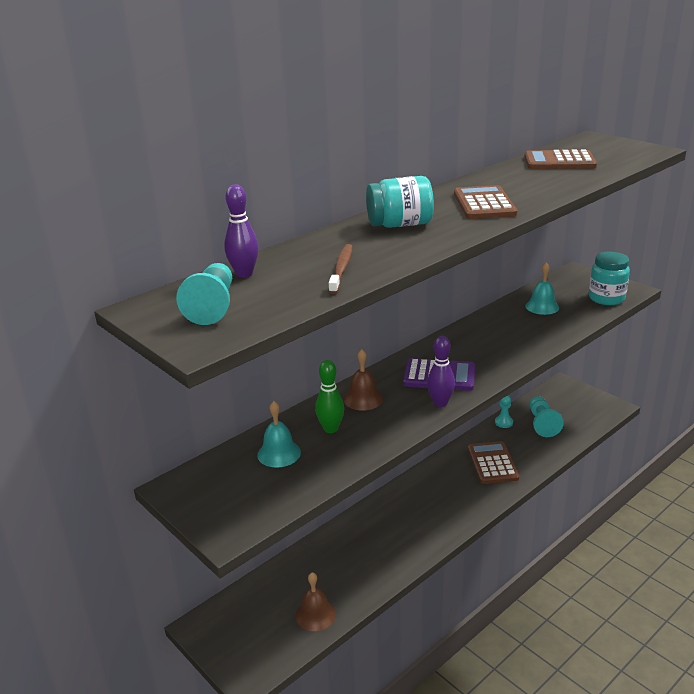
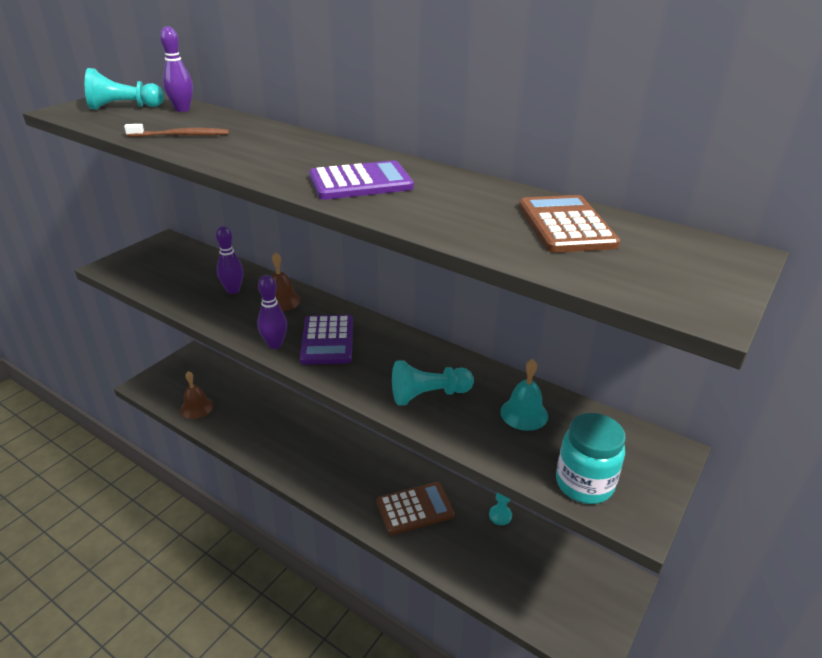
camera: 75 degrees right, 5 degrees up
turquoise bell [257,401,301,468] -> none
green bowling pin [315,360,344,433] -> purple bowling pin [216,226,244,294]
turquoise jar [366,176,434,228] -> none
brown calculator [454,185,517,219] -> purple calculator [309,160,414,200]
turquoise pawn [530,396,564,437] -> turquoise pawn moved to [392,360,474,405]

